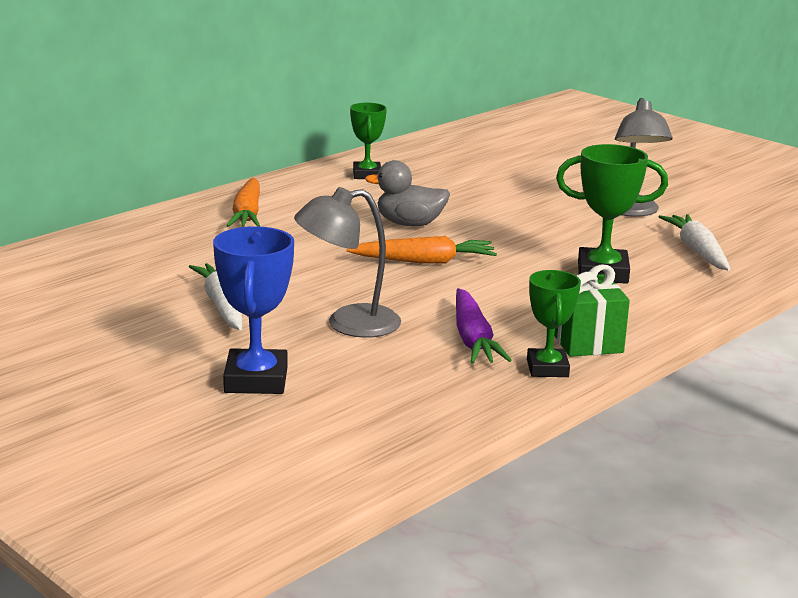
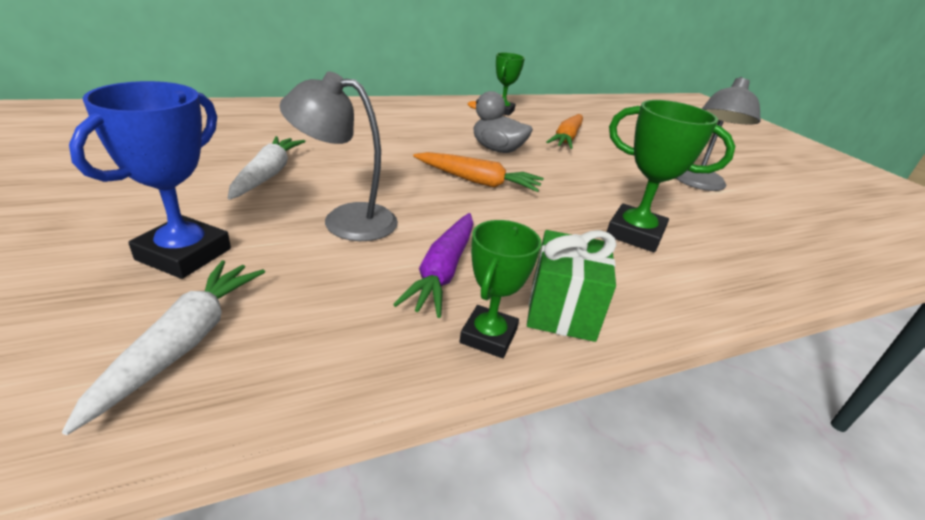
camera: 20 degrees right, 10 degrees up
orange carrot [226,178,260,227] -> orange carrot moved to [546,114,583,149]
white carrot [658,214,730,271] -> white carrot moved to [62,260,265,435]

